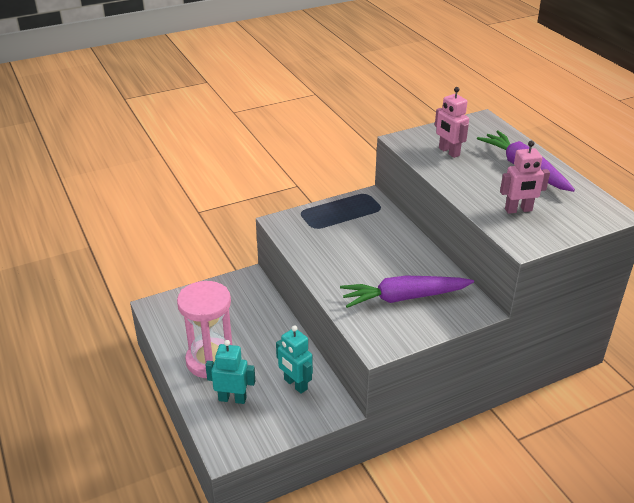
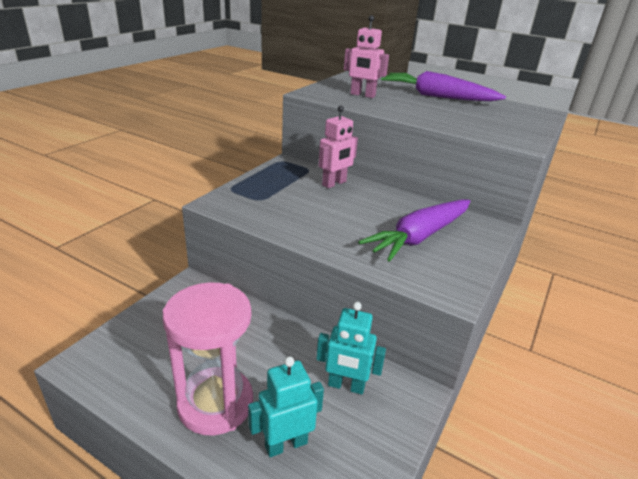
camera: 35 degrees left, 5 degrees down
pink robot [500,141,550,214] -> pink robot moved to [318,106,358,188]

